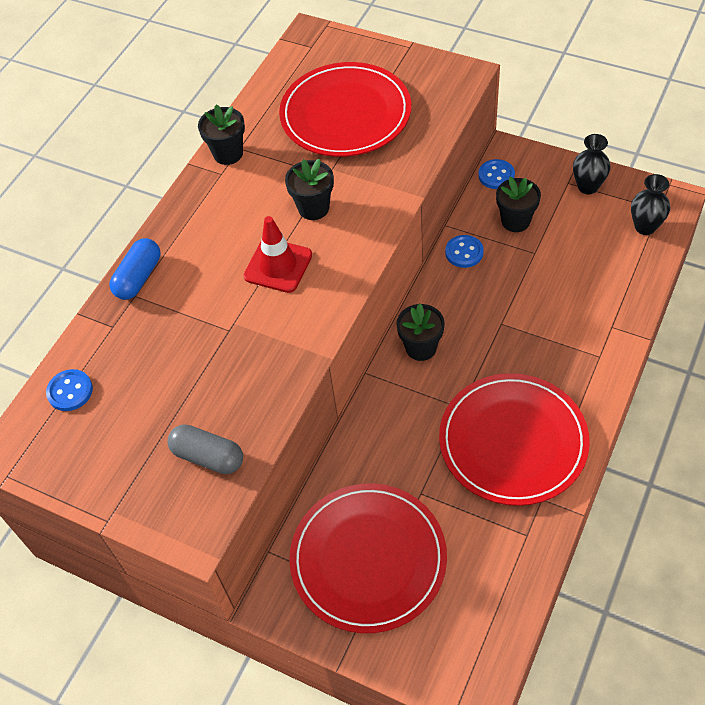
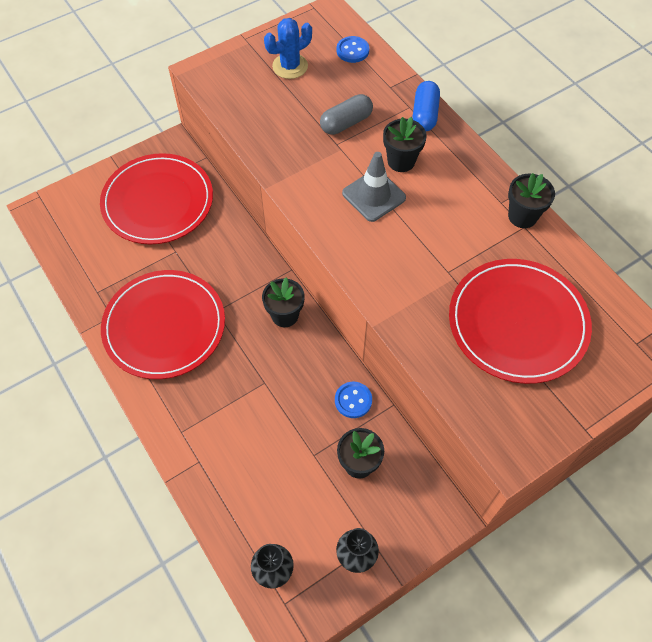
camera: 115 degrees right, 5 degrees up
blue capsule [109,238,160,300] -> blue capsule turned 45 degrees clockwise [412,81,440,131]
grey capsule [167,424,243,474] -> grey capsule moved to [320,94,373,135]
red traffic cone [244,216,312,293] -> grey traffic cone [342,152,406,222]
black flower pot [285,159,334,220] -> black flower pot moved to [383,117,427,172]
blue button [478,159,515,189] -> none
none -> blue cactus [264,18,312,79]

